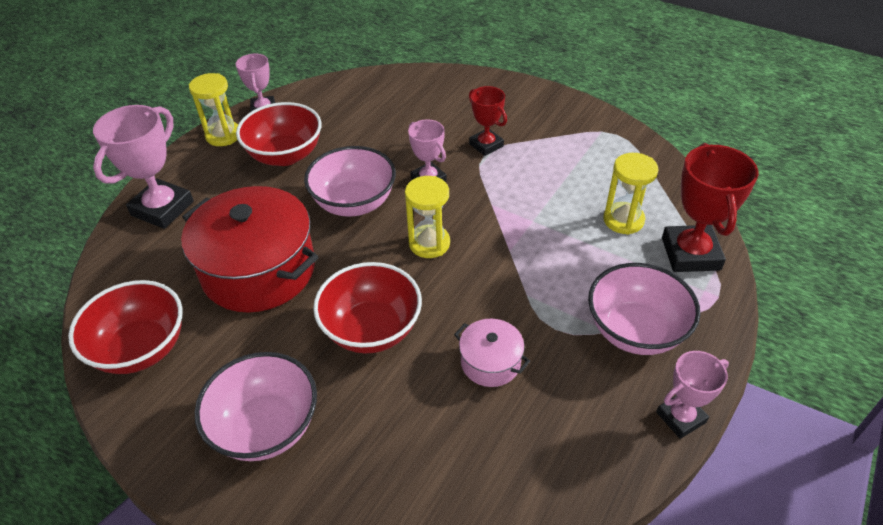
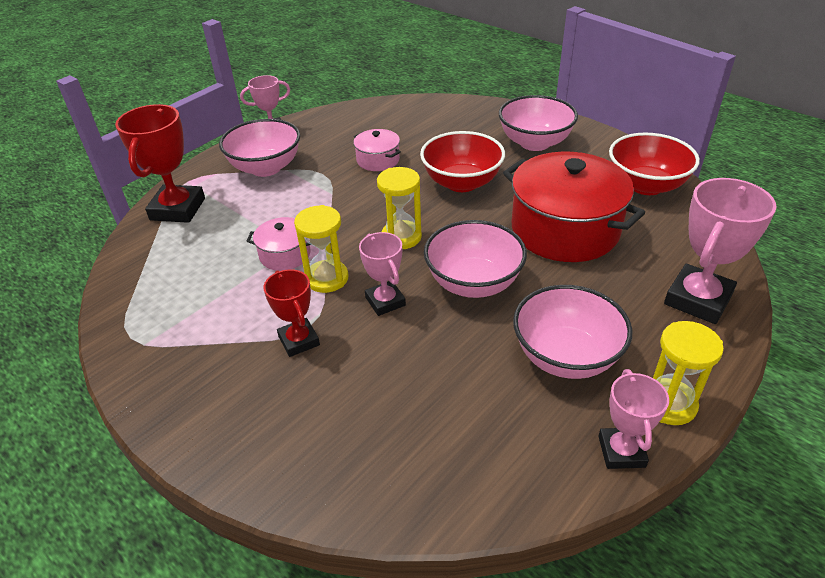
camera: 170 degrees left, 5 degrees down
red bowl [236,102,322,166] -> pink bowl [513,285,632,379]
yellow hourglass [603,153,659,235] -> yellow hourglass moved to [294,205,348,293]
none -> pink pot [247,217,311,271]

